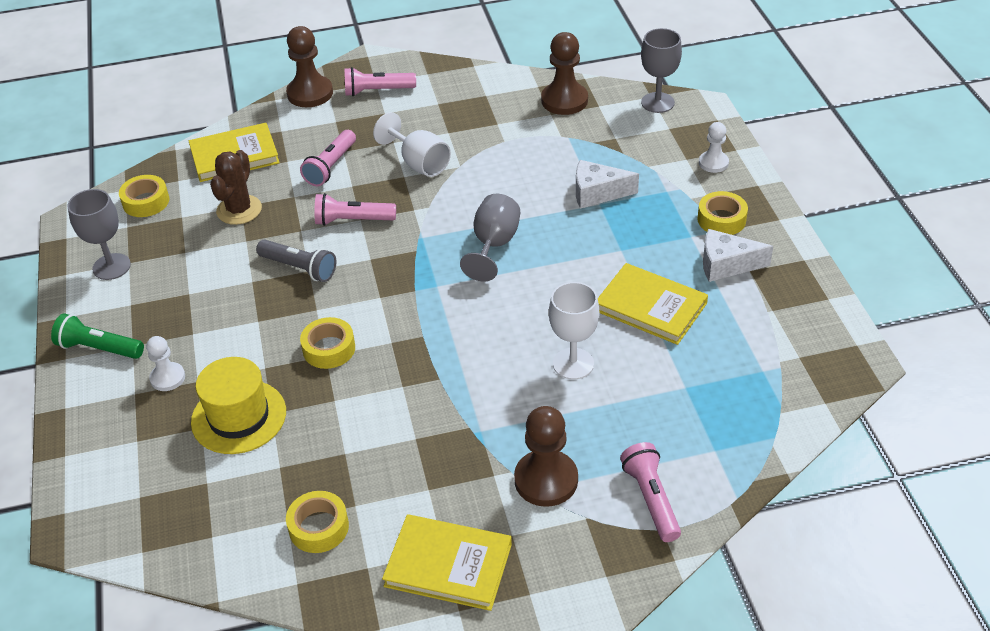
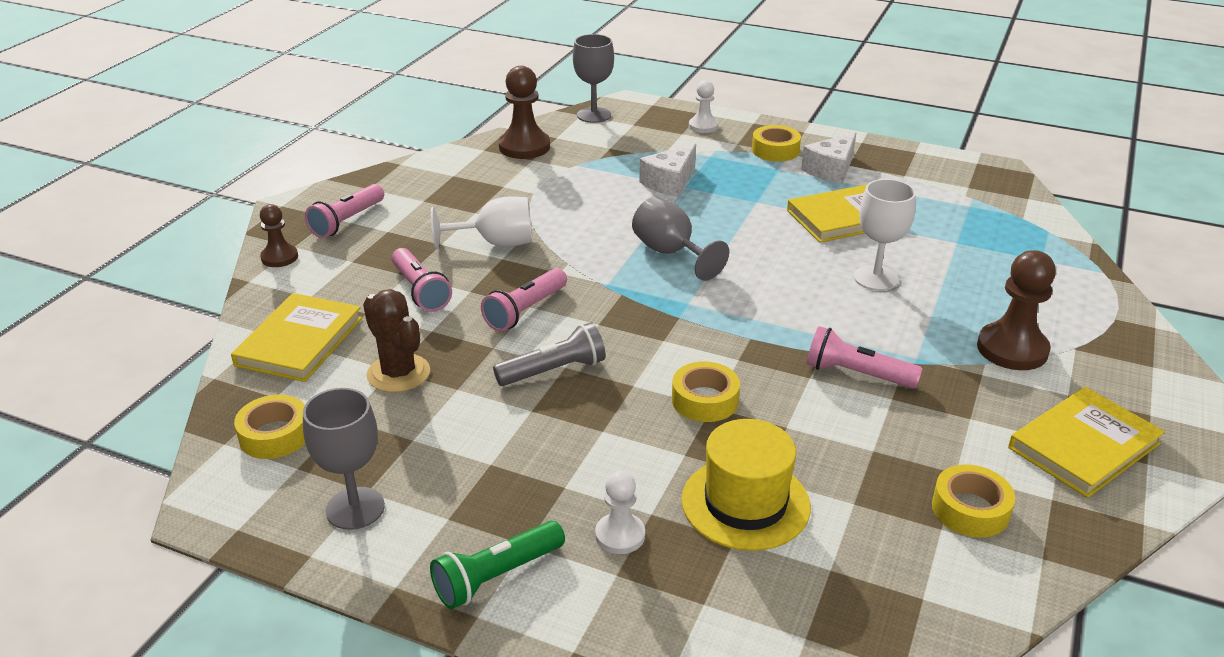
camera: 55 degrees left, 10 degrees down
brown pawn [286,26,333,107] -> brown pawn [260,204,298,267], size x0.59
pink flashlight [620,442,681,542] -> pink flashlight moved to [806,326,923,389]

